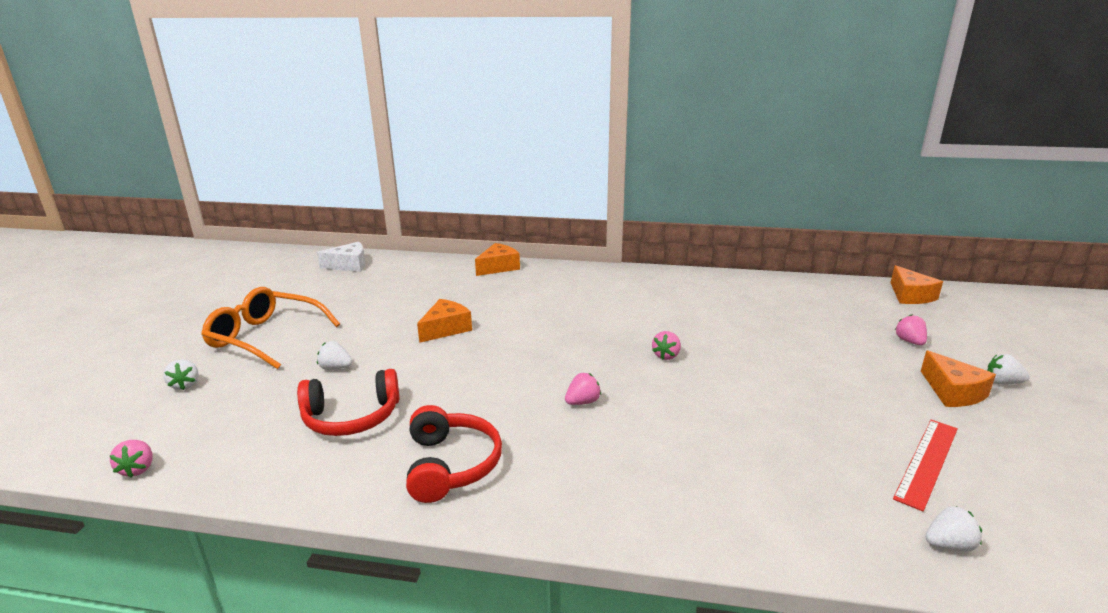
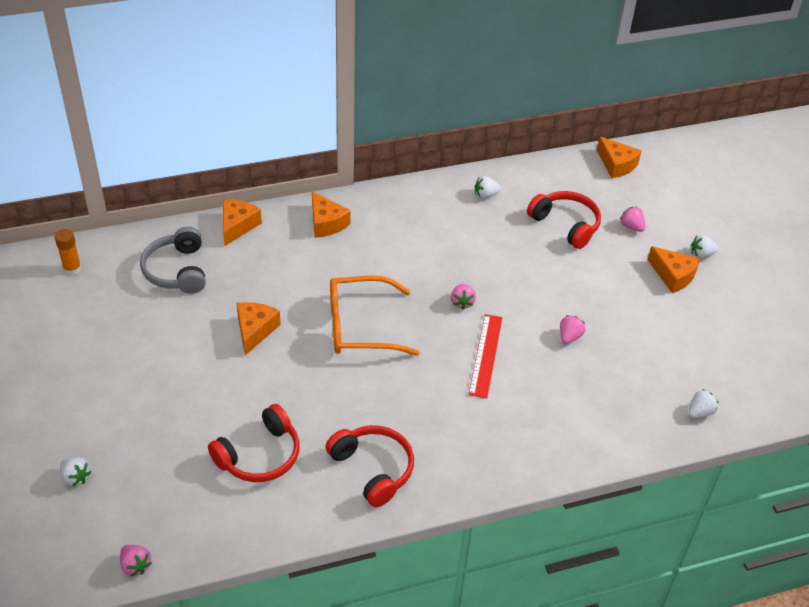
camera: 30 degrees left, 20 degrees up
orange glasses [201,287,340,369] -> orange glasses moved to [330,276,420,356]
white cheese [317,242,365,272] -> orange glue stick [55,229,81,275]
white strawberry [317,341,352,370] -> white strawberry moved to [475,176,501,199]
pink strawberry [565,373,601,405] -> pink strawberry moved to [560,315,585,344]
red ruler [893,420,958,511] -> red ruler moved to [468,314,503,398]
none -> grey headphones [140,227,206,294]
none -> orange cheese [312,192,351,238]
none -> red headphones [527,191,601,249]

